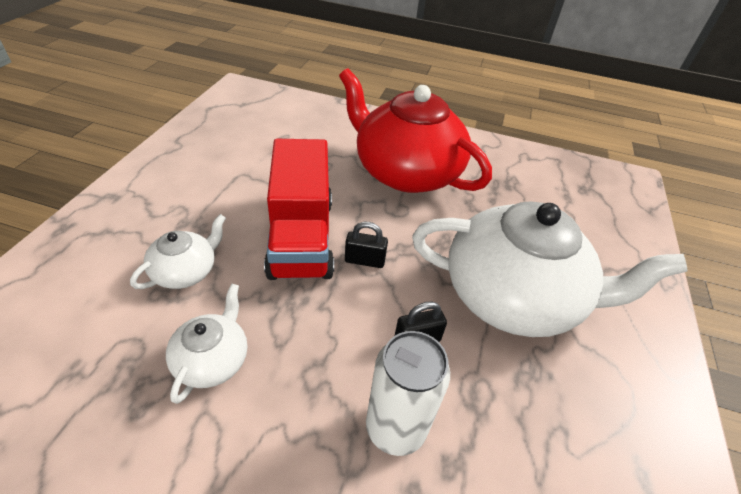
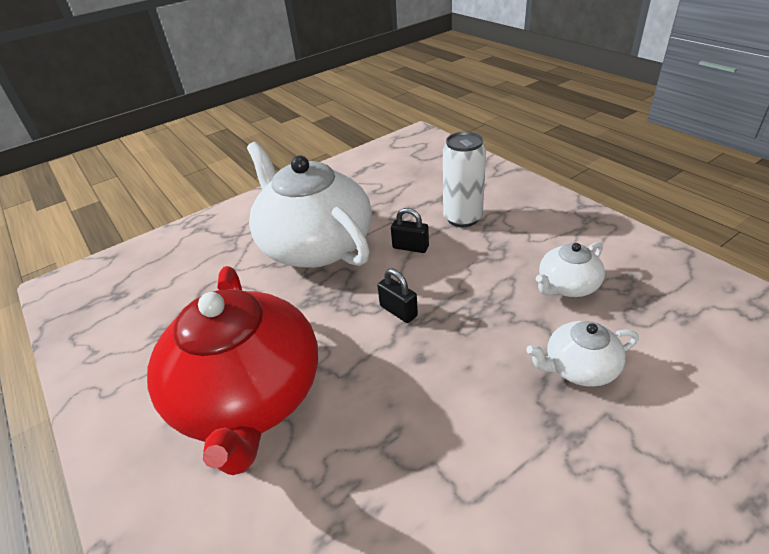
camera: 135 degrees left, 5 degrees down
red truck [264,139,334,280] -> none

